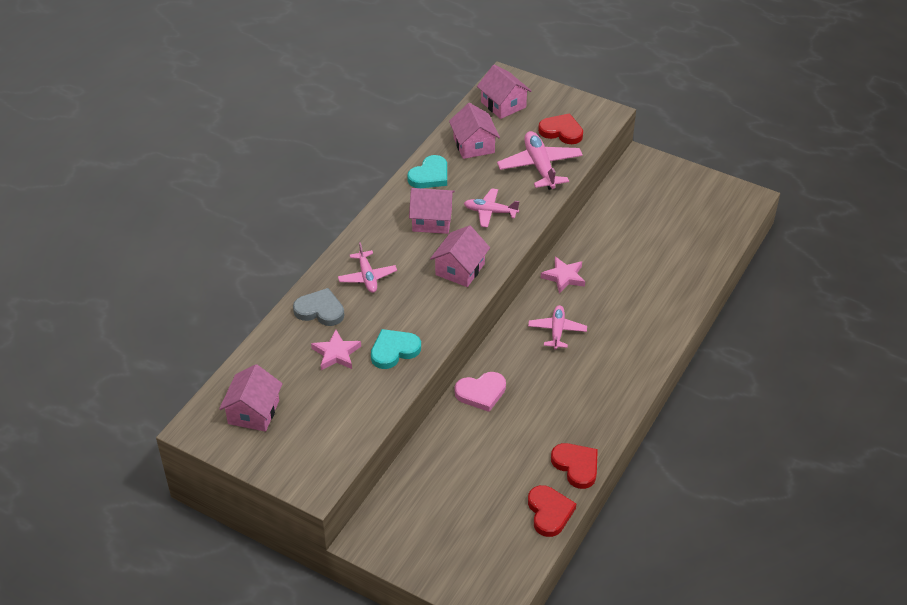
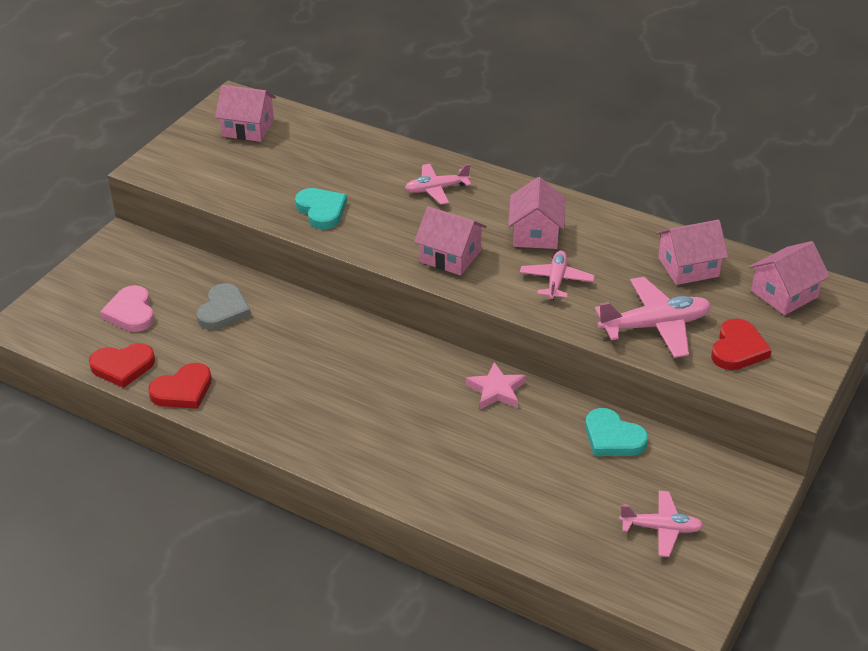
camera: 90 degrees right, 5 degrees down
grey heart [293,288,344,326] -> grey heart moved to [196,283,251,330]
pink star [311,330,361,370] -> none
turquoise heart [407,155,447,188] -> turquoise heart moved to [585,408,648,456]
pink heart [455,372,506,412] -> pink heart moved to [100,285,154,332]
pink plane [528,305,587,350] -> pink plane moved to [619,491,704,557]

